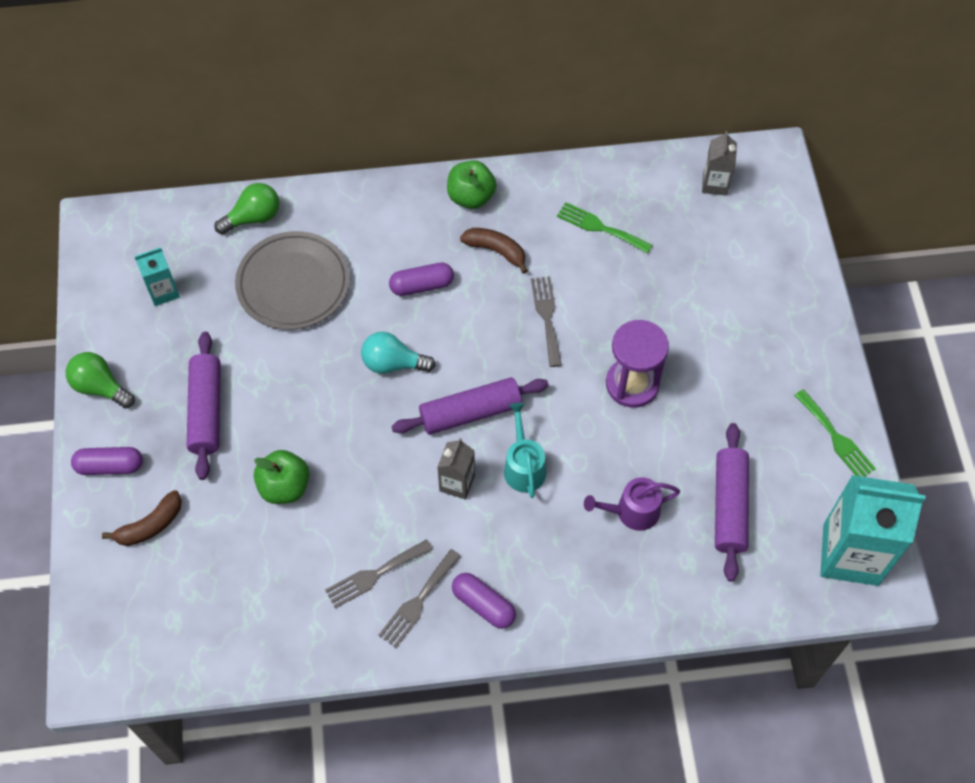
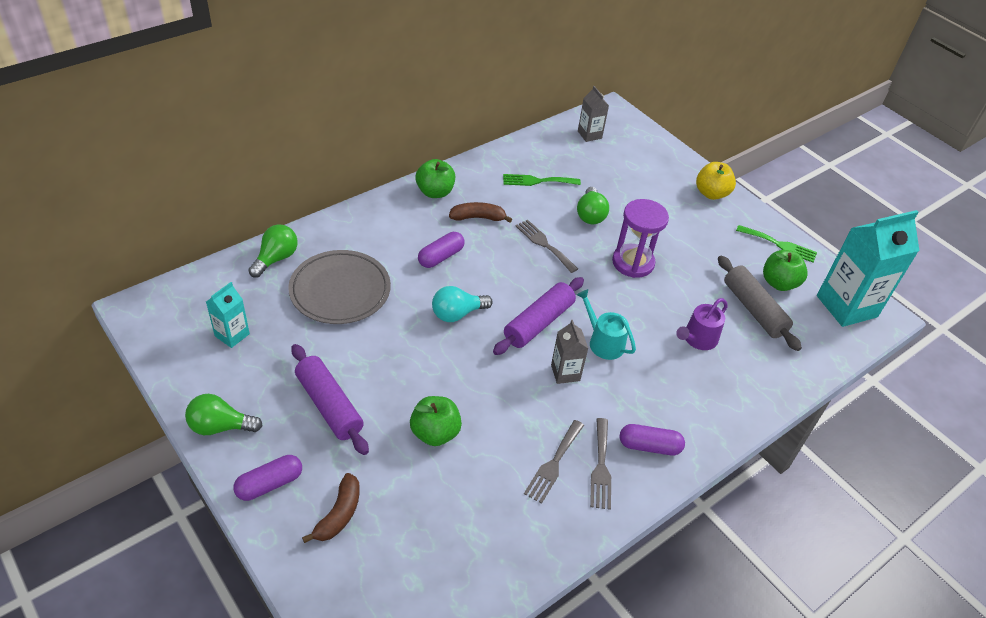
camera: 35 degrees left, 15 degrees down
purple rolling pin [715,423,749,582] -> grey rolling pin [718,256,802,351]
none -> green light bulb [577,187,609,224]
none -> yellow apple [696,162,736,200]
none -> green apple [763,250,808,291]

